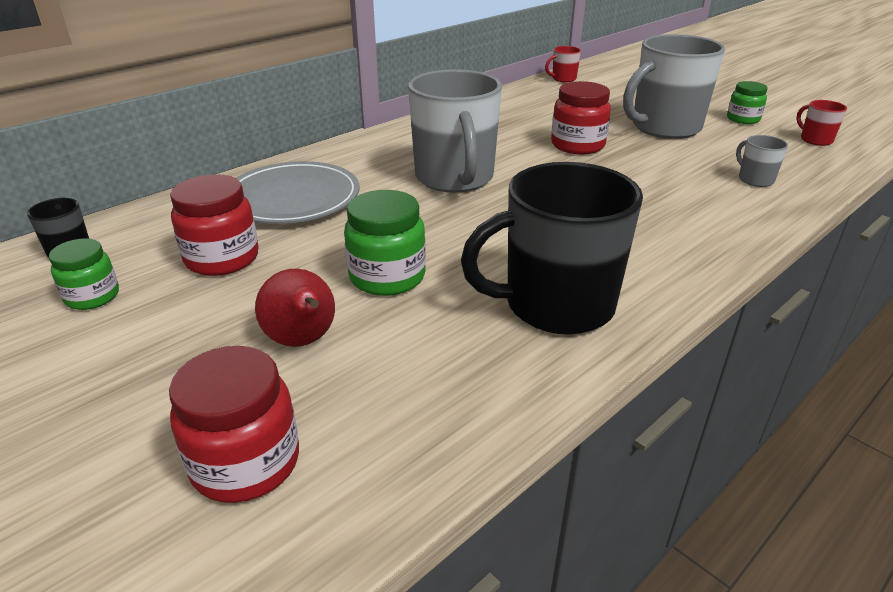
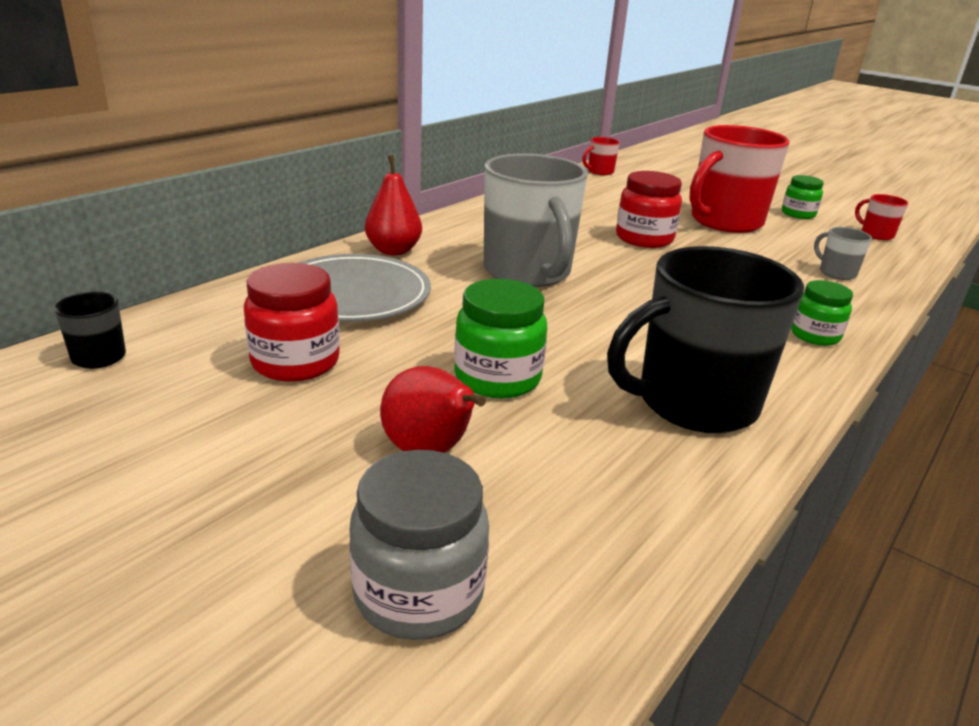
camera: 10 degrees left, 5 degrees down
green jar [49,238,119,310] -> green jar moved to [791,280,853,346]
red jar [169,346,299,503] -> grey jar [349,450,489,640]
grey mug [623,34,725,139] -> red mug [689,125,789,233]
none -> red pear [365,155,422,255]

